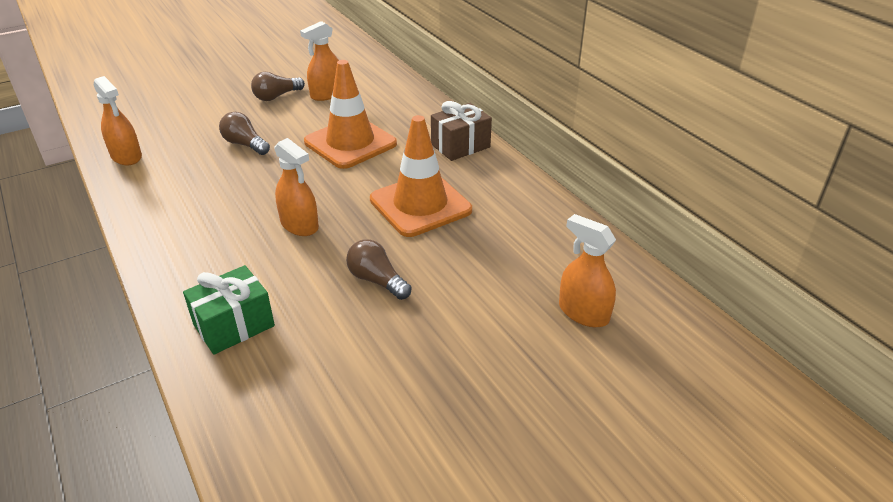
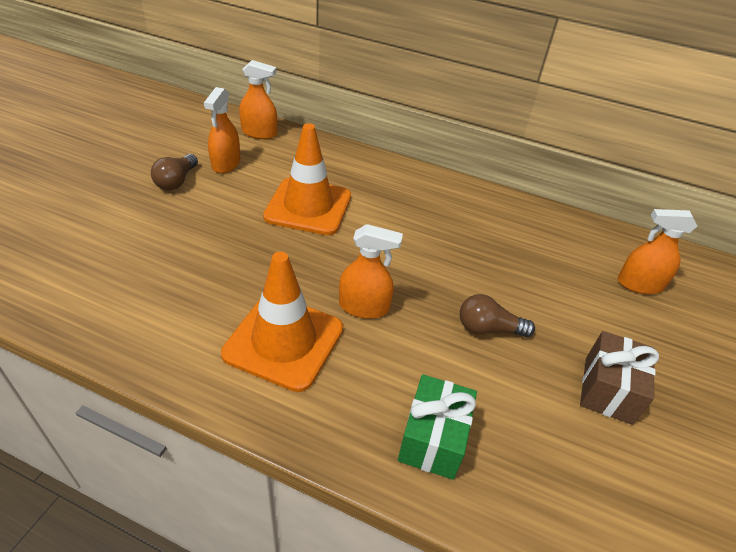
camera: 40 degrees left, 5 degrees up
orange spray bottle [94,76,142,165] -> orange spray bottle moved to [239,60,277,139]
brown light bulb [219,112,270,155] -> none
orange traffic cone [370,115,472,237] -> orange traffic cone moved to [221,252,343,392]
brown gift [431,101,492,161] -> brown gift moved to [580,331,659,425]

